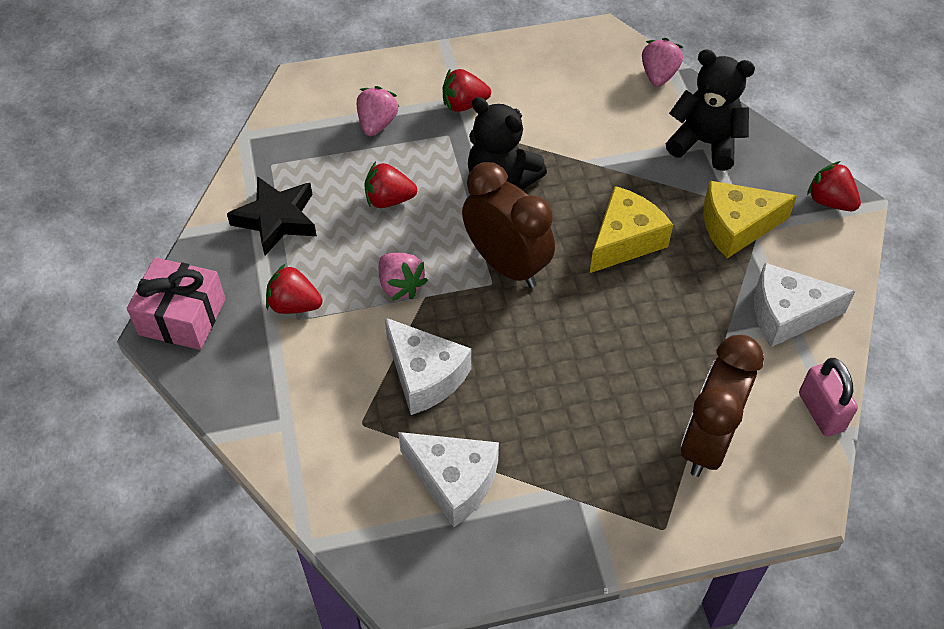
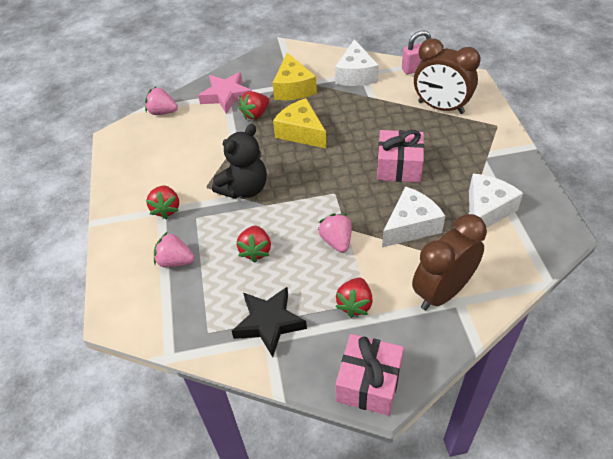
camera: 85 degrees left, 5 degrees down
pink strawberry [379,253,428,300] -> pink strawberry turned 75 degrees counterclockwise [318,213,352,253]
brown clock [462,162,555,288] -> brown clock moved to [412,214,487,310]
black teddy bear [666,49,755,171] -> pink star [198,72,252,114]
red strawberry [807,161,861,211] -> red strawberry moved to [238,91,269,120]
none -> pink gift [377,130,424,183]

